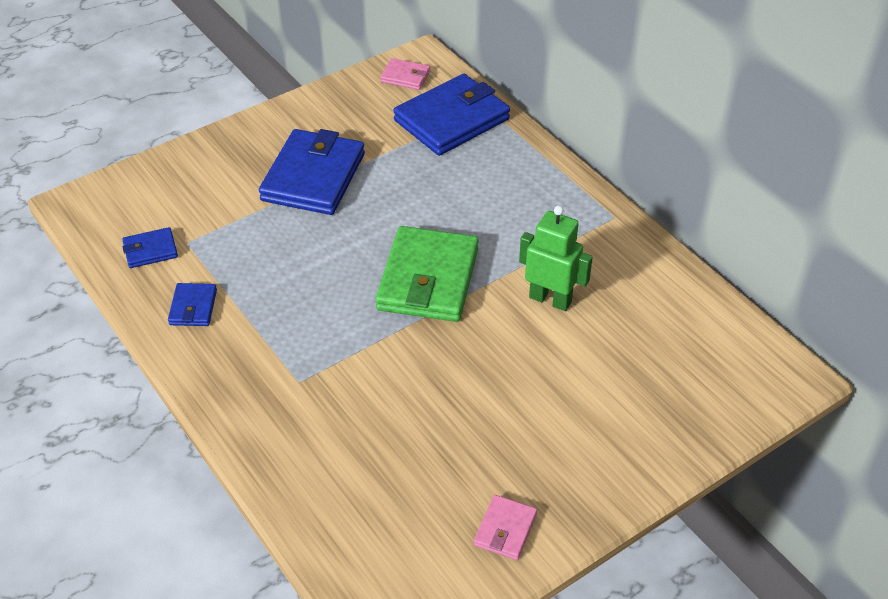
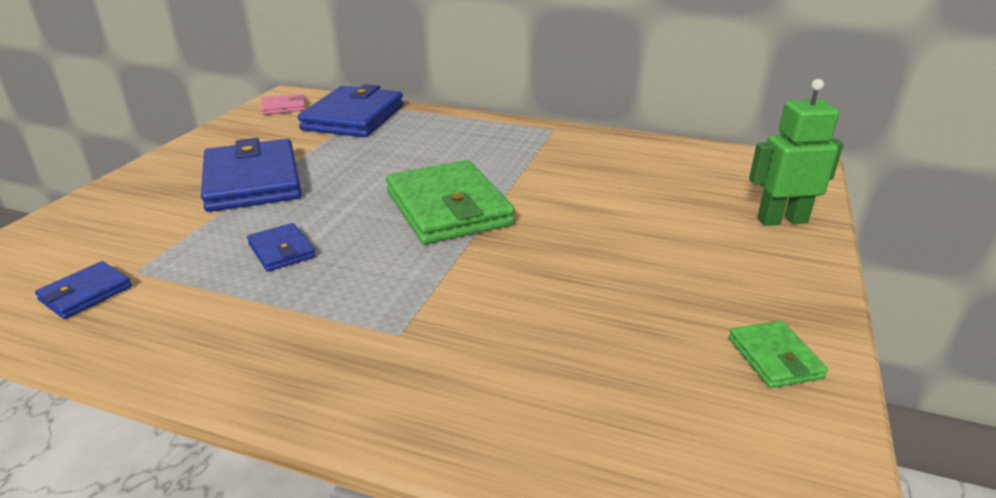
camera: 35 degrees left, 15 degrees down
blue wallet [168,283,217,326] -> blue wallet moved to [247,223,315,272]
pink wallet [474,495,537,560] -> green wallet [729,321,828,388]
green robot [519,206,593,311] -> green robot moved to [749,79,844,226]

